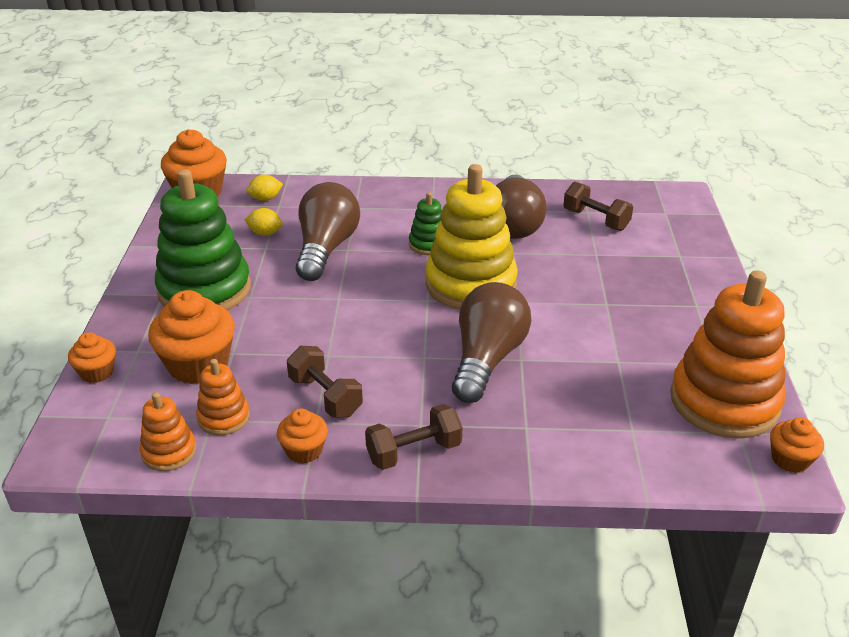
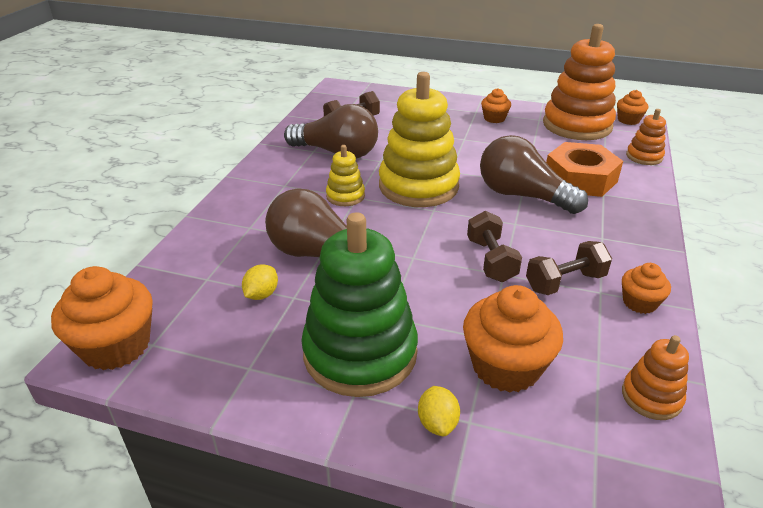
camera: 75 degrees left, 0 degrees up
orange cupcake [68,332,116,383] -> orange cupcake moved to [481,88,511,123]
orange stacking toy [196,359,250,435] -> orange stacking toy moved to [626,109,666,165]
yellow lemon [246,175,283,201] -> yellow lemon moved to [418,386,460,436]
brown dumbbell [365,404,462,470] -> brown dumbbell moved to [467,211,522,282]
green stacking toy [409,192,442,255] -> yellow stacking toy [326,145,365,206]
none -> orange nut [546,142,623,197]

